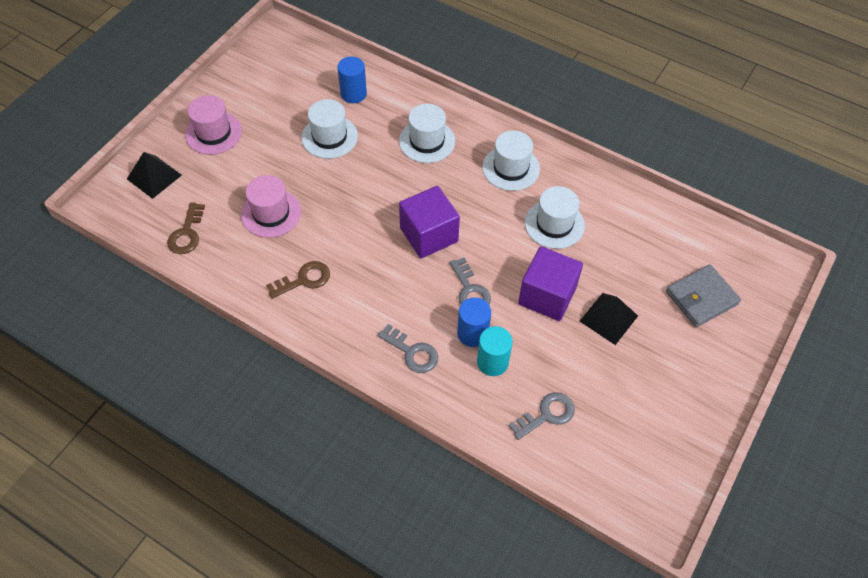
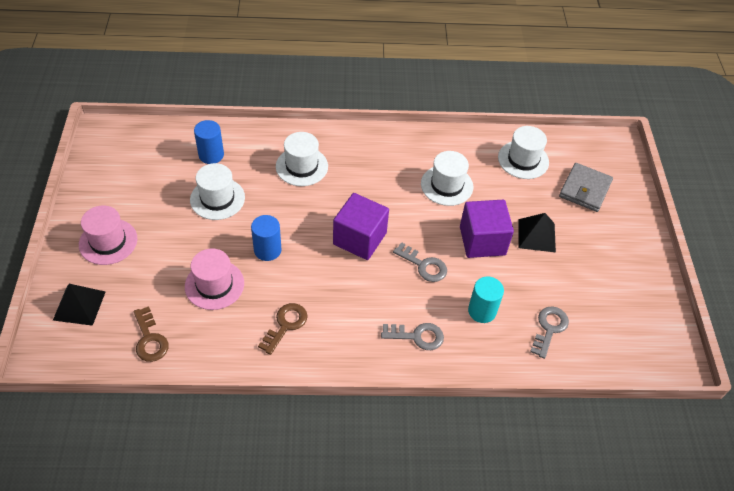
camera: 35 degrees left, 5 degrees down
blue cylinder [457,297,491,347] -> blue cylinder moved to [251,215,281,261]
white hat [482,130,540,191] -> white hat moved to [498,126,549,179]

